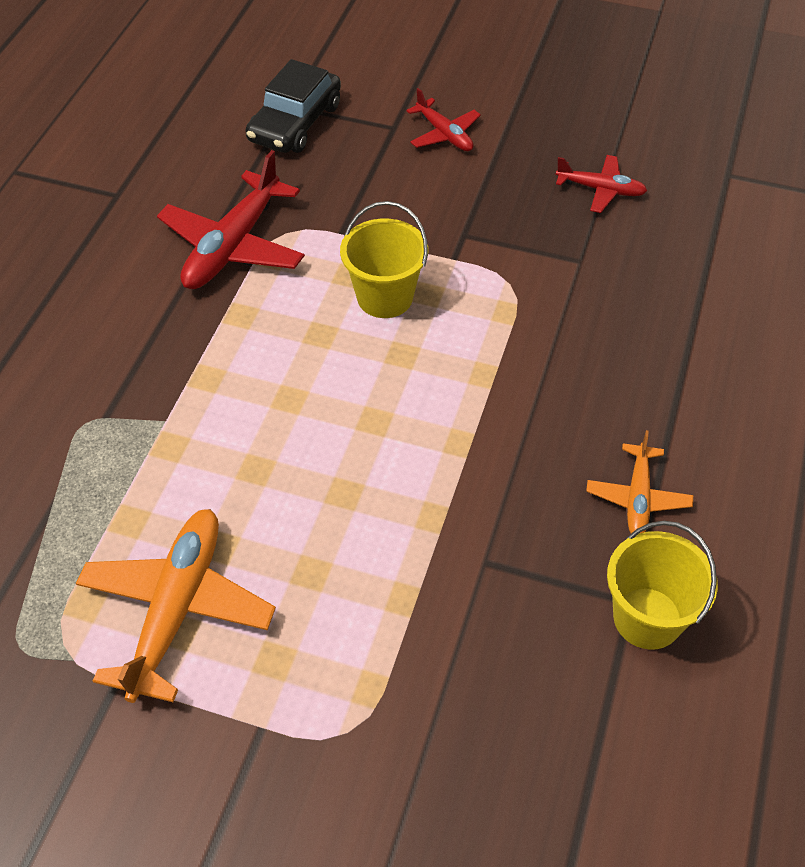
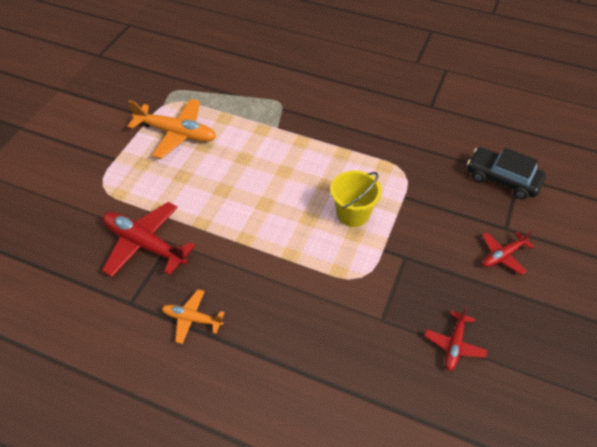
camera: 95 degrees right, 0 degrees up
red plane [157,150,305,289] -> red plane moved to [102,202,195,277]
yellow bucket [607,521,718,650] -> none

